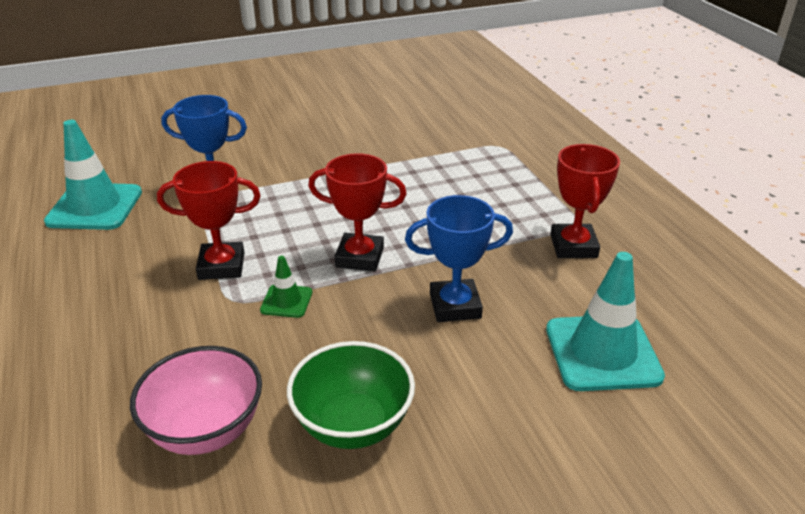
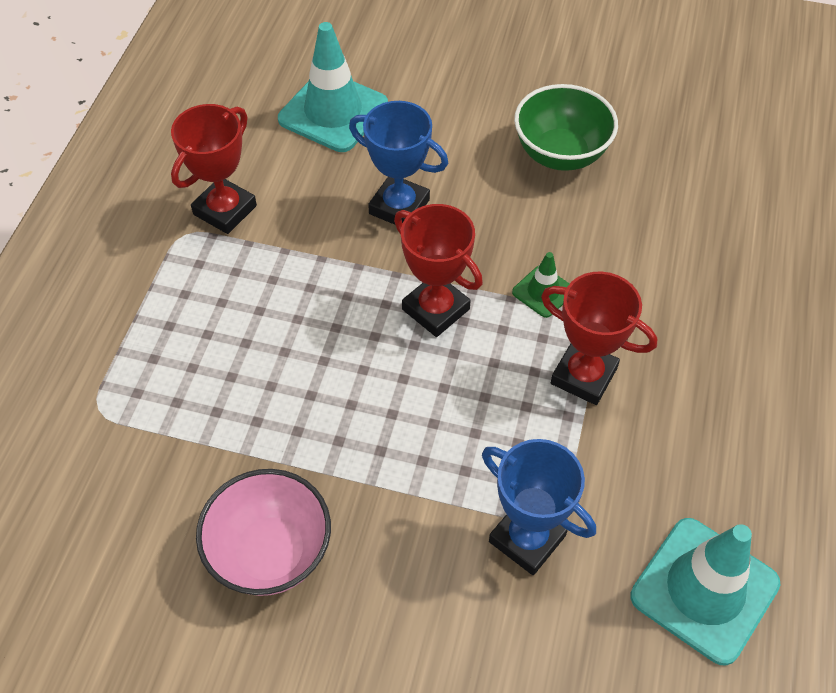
camera: 145 degrees left, 20 degrees up
pink bowl [130,346,262,455] -> pink bowl moved to [196,469,331,596]

